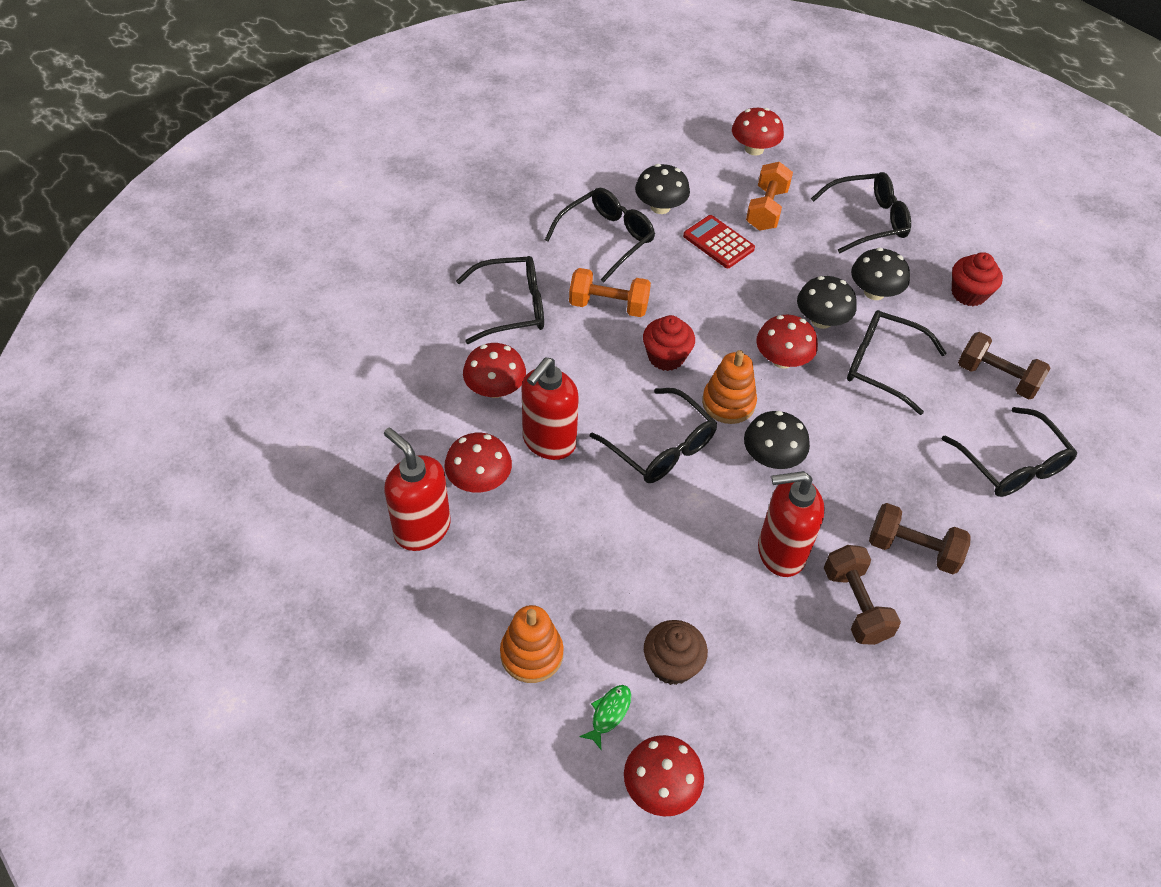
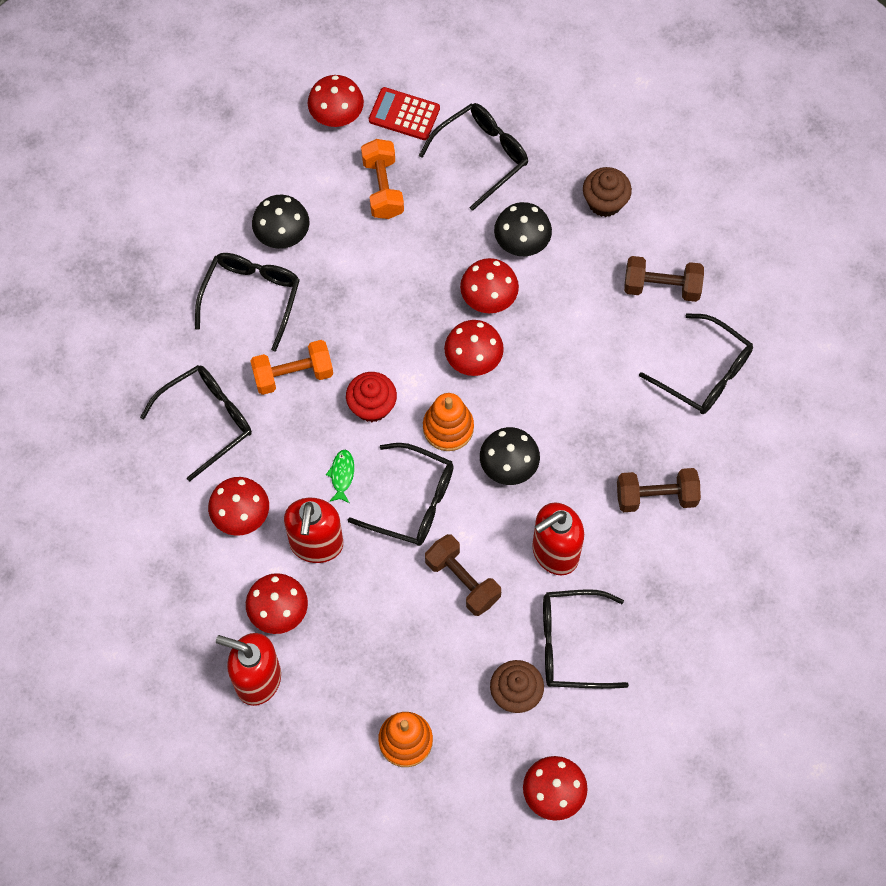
camera: 25 degrees left, 15 degrees up
green fish [579,685,631,749] -> green fish moved to [326,450,354,503]
red calculator [683,215,755,268] -> red calculator moved to [369,87,440,140]
black mushroom [797,276,857,329] -> red mushroom [460,258,519,313]
brown dumbbell [824,545,901,645] -> brown dumbbell moved to [425,534,501,616]
black glasses [847,310,946,415] -> black glasses moved to [543,589,629,689]
red cupcake [952,252,1003,306] -> brown cupcake [583,167,632,217]

